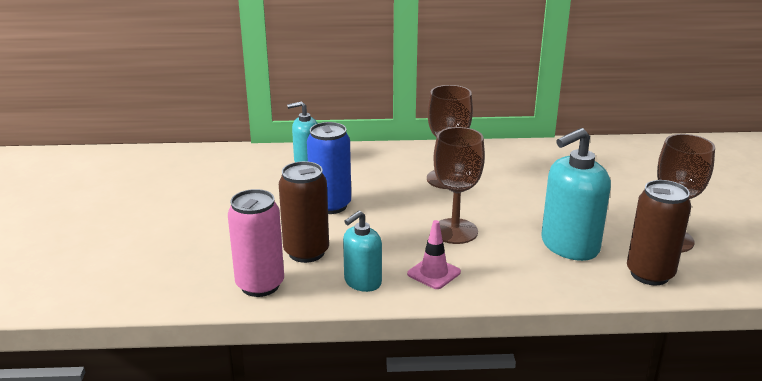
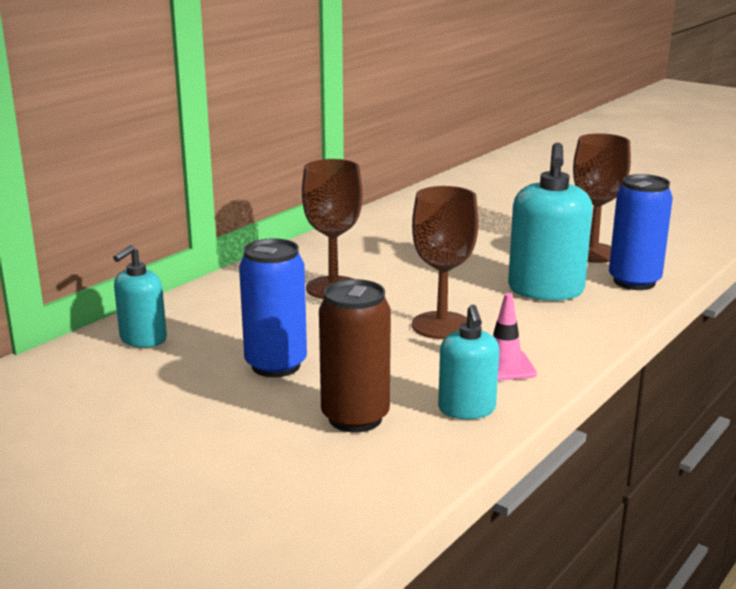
camera: 50 degrees left, 5 degrees down
pink can [228,189,284,297] -> none
brown can [627,180,691,285] -> blue can [609,174,673,290]

